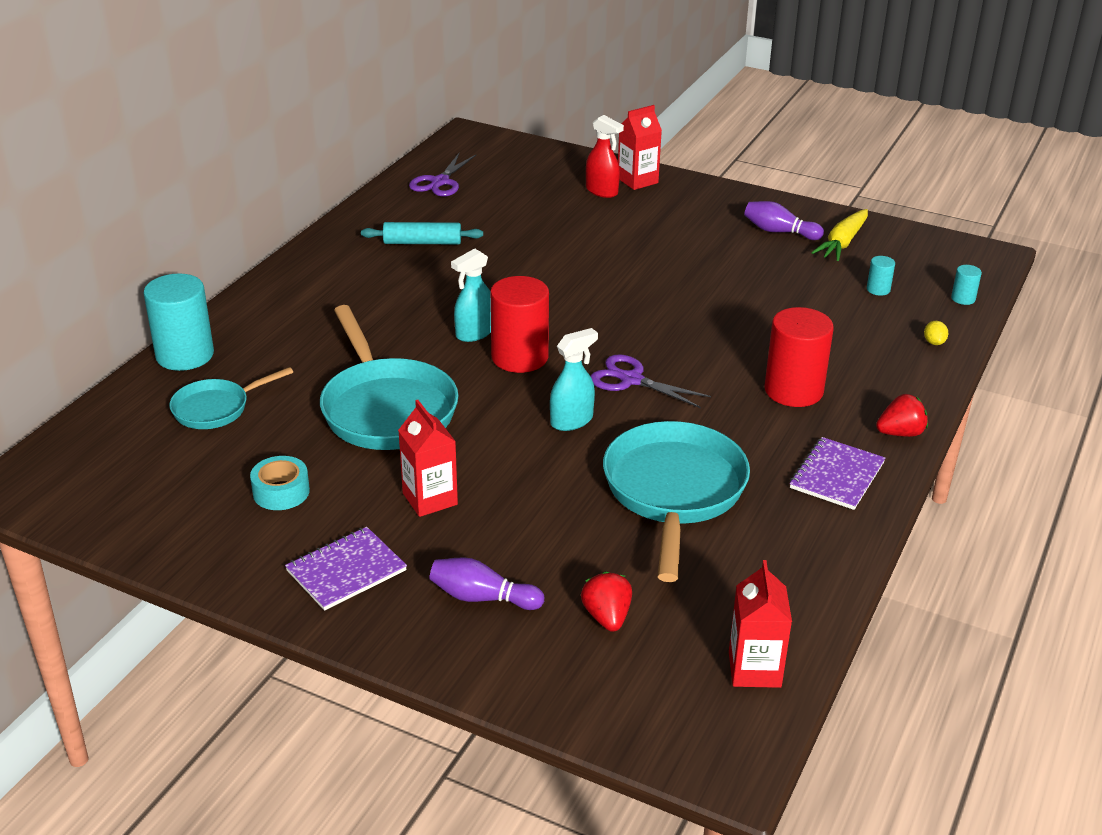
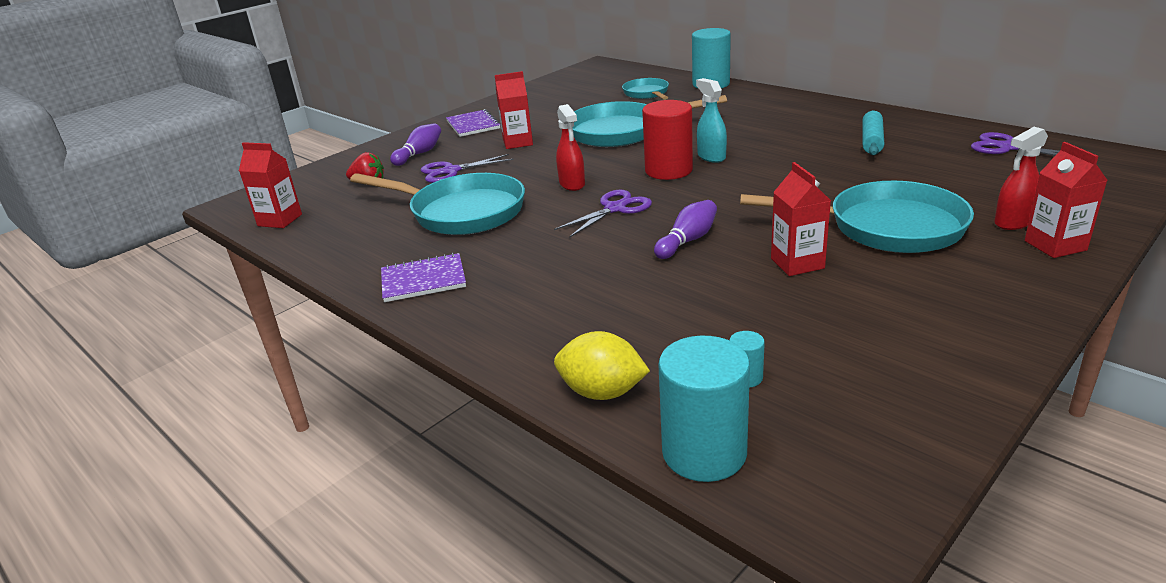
camera: 110 degrees right, 5 degrees down
turquoise tape [250,456,310,510] -> none
turquoise spray bottle [550,328,598,431] -> red spray bottle [556,104,585,191]
purple bowling pin [744,201,824,240] -> purple bowling pin moved to [654,200,717,259]
red cylinder [765,307,834,407] -> none
purple notebook [790,437,885,510] -> purple notebook turned 60 degrees counterclockwise [381,253,466,302]
yellow carrot [811,209,868,261] -> none
red strawberry [876,394,928,437] -> none
yellow lemon [924,321,948,345] -> yellow lemon [554,331,650,400], size x2.15
turquoise cylinder [951,265,982,305] -> turquoise cylinder [658,336,750,482], size x2.23
none -> purple scissors [421,154,514,183]
none -> turquoise pan [740,181,974,253]
none -> red carton [771,162,831,276]

